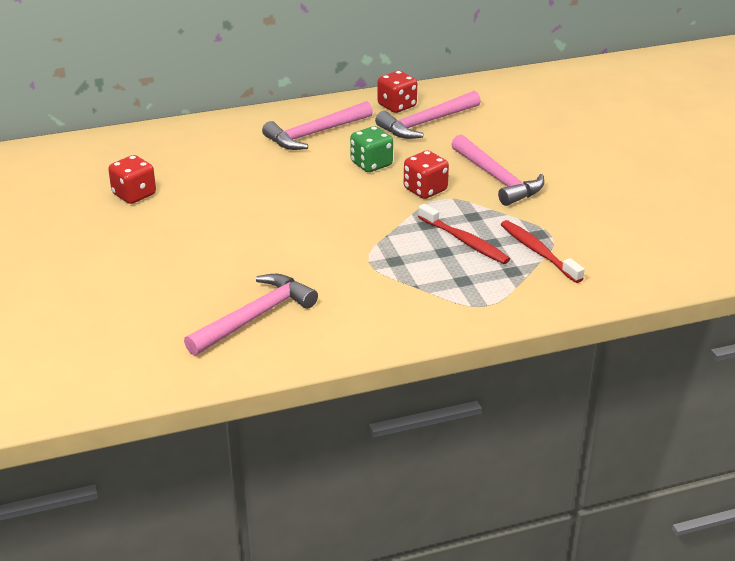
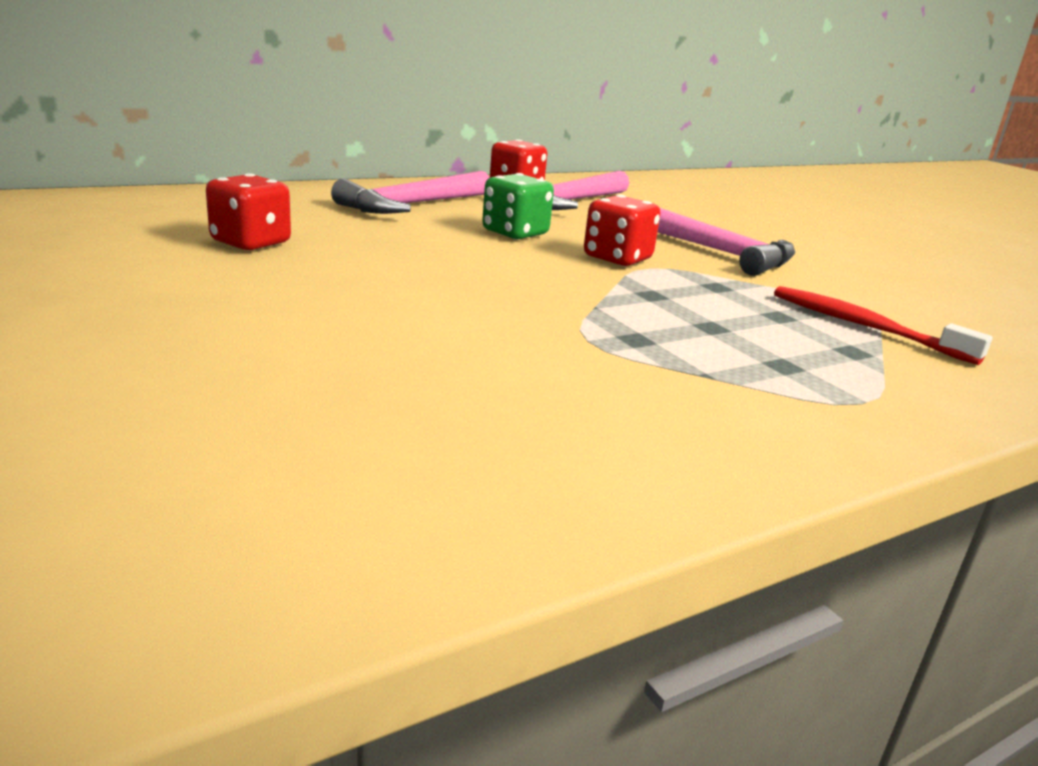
camera: 15 degrees left, 10 degrees down
red dice [108,155,156,204] -> red dice moved to [206,173,291,250]
pink hammer [184,274,318,356] -> none
red toothbrush [418,204,510,264] -> none

